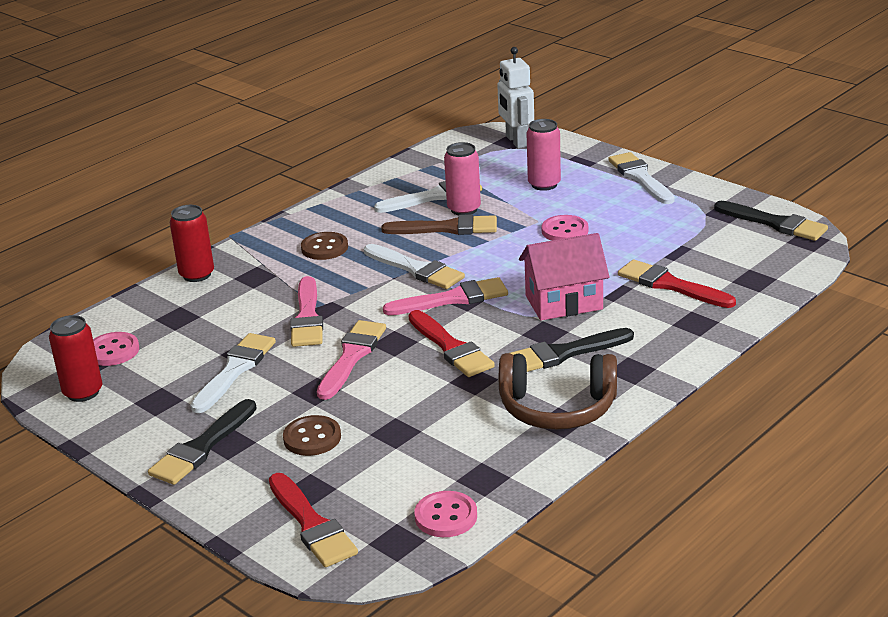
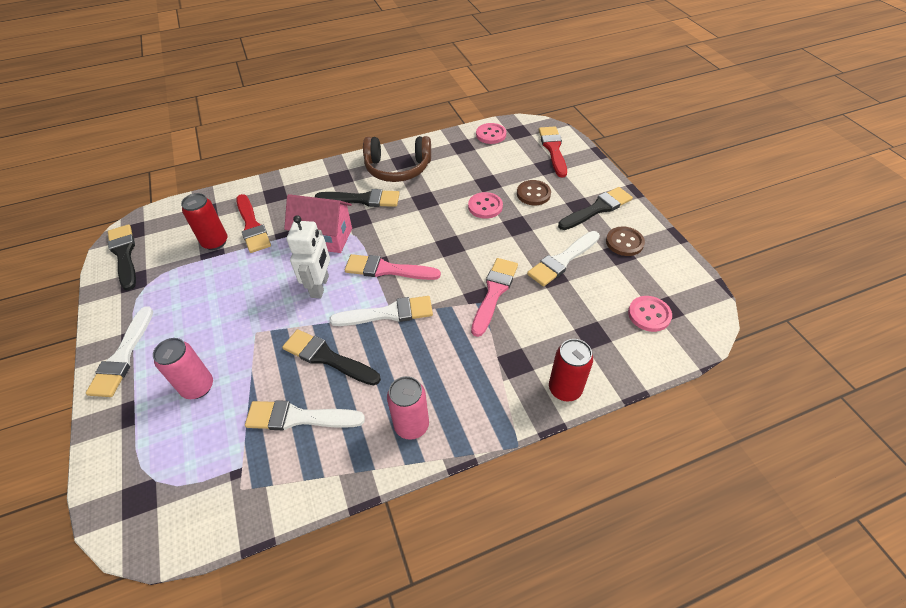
camera: 155 degrees left, 20 degrees up
red can [49,315,102,402] -> red can moved to [181,193,227,250]
brown button [301,232,348,260] -> brown button moved to [606,227,645,256]
pink brush [317,320,386,400] -> none
white brush [364,244,465,289] -> white brush turned 105 degrees clockwise [329,296,433,326]
brown brush [381,214,497,235] -> black brush [282,329,381,385]
red brush [409,310,495,377] -> none
pink can [444,142,481,215] -> pink can moved to [387,376,429,440]
white robot [497,47,534,148] -> white robot moved to [287,215,330,298]
brown headphones [499,353,617,430] -> brown headphones turned 150 degrees clockwise [363,136,431,182]
pink button [541,215,589,241] -> pink button moved to [468,192,503,219]

